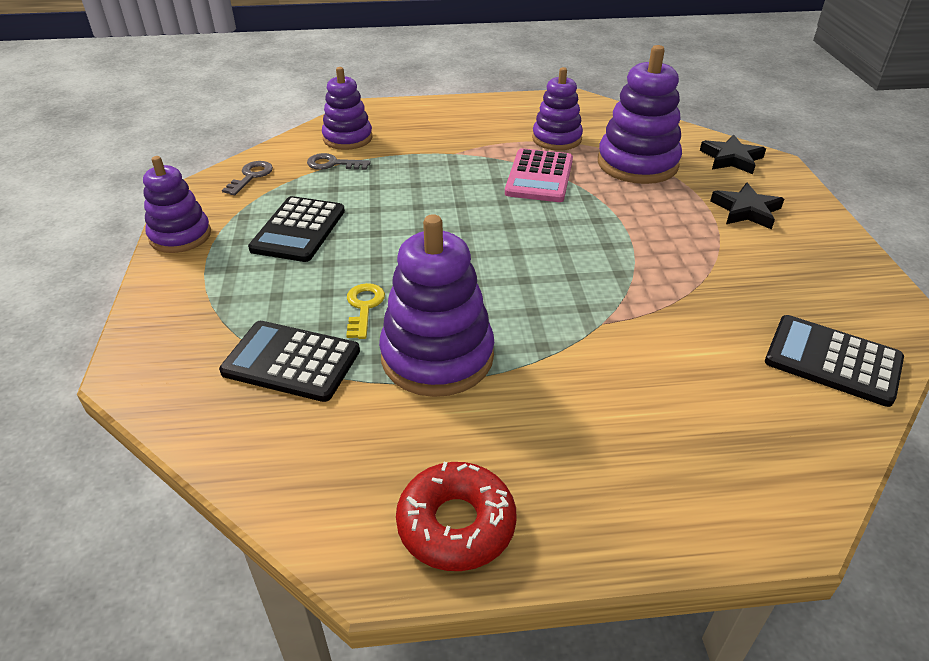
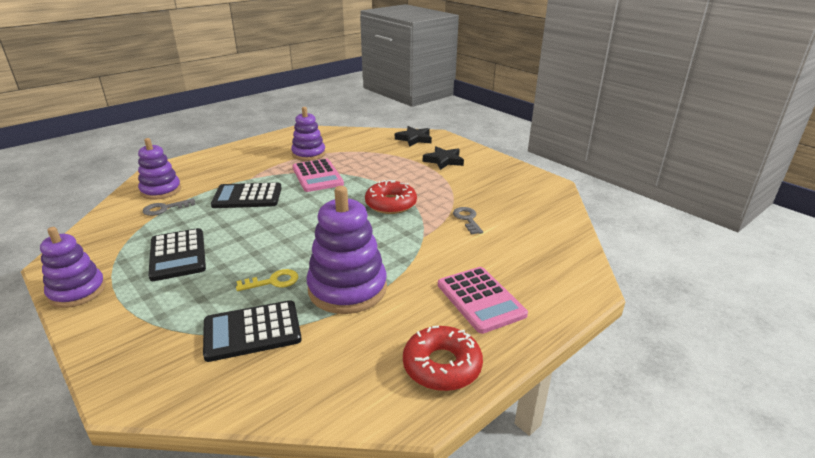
camera: 35 degrees left, 10 degrees down
grey key [222,161,273,195] -> grey key moved to [453,207,483,235]
yellow key [346,283,385,339] -> yellow key turned 105 degrees clockwise [236,269,298,291]
purple stacking toy [598,45,682,184] -> none
black calculator [765,315,904,407] -> black calculator moved to [211,182,282,208]
none -> red donut [365,180,417,214]
none -> pink calculator [438,267,528,334]

